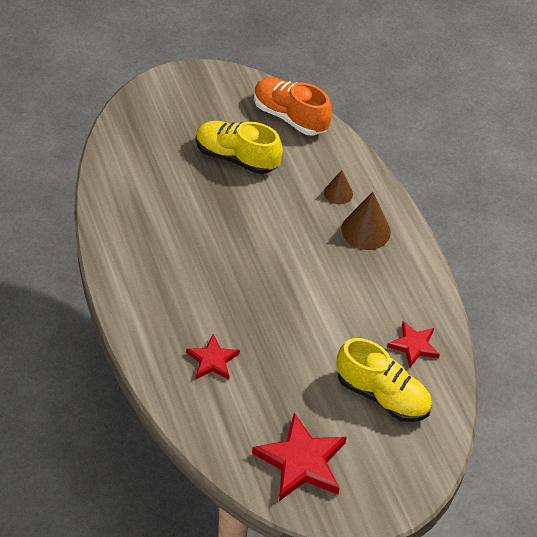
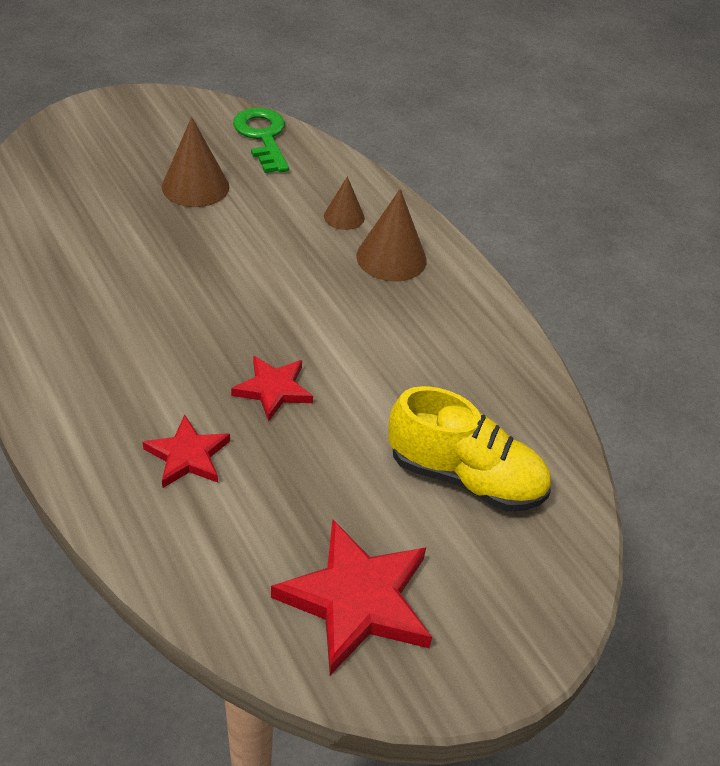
camera: 10 degrees left, 5 degrees down
yellow shoe [196,121,283,174] -> brown cone [162,117,229,207]
orange shoe [254,78,332,136] -> green key [233,108,289,173]
red star [387,321,440,367] -> red star moved to [231,356,313,422]

